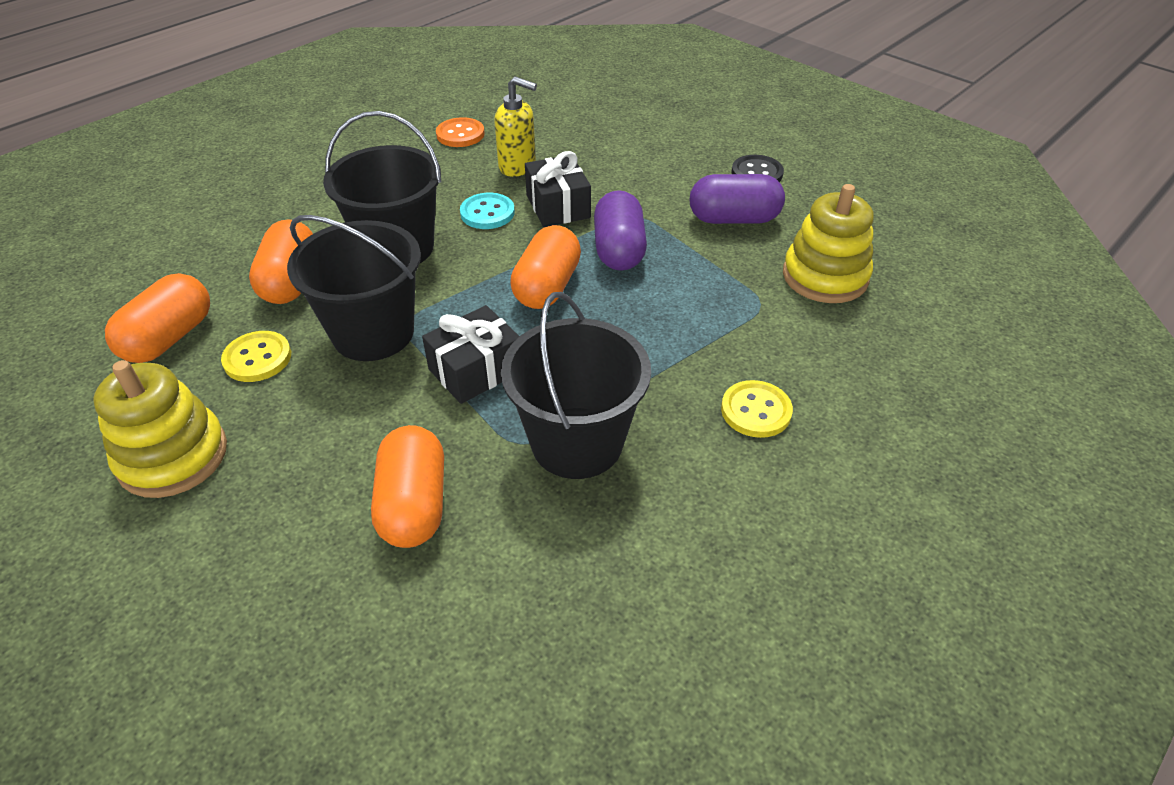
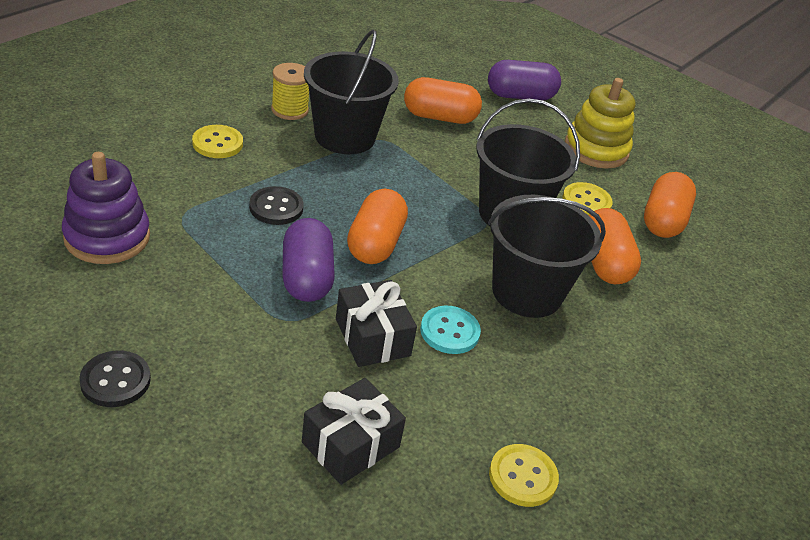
camera: 170 degrees right, 5 degrees down
orange capsule [371,425,444,548] -> orange capsule turned 75 degrees counterclockwise [404,77,482,124]
black gift [422,305,520,404] -> black gift moved to [302,378,406,485]
orange button [436,117,485,147] -> yellow button [489,444,559,507]
yellow soap dispenser [494,76,537,177] -> none
purple capsule [690,174,785,224] -> purple capsule moved to [488,60,561,100]
yellow stacking toy [783,184,874,303] -> purple stacking toy [62,152,150,264]
none -> black button [249,186,304,225]
none -> yellow spool [271,63,309,120]

